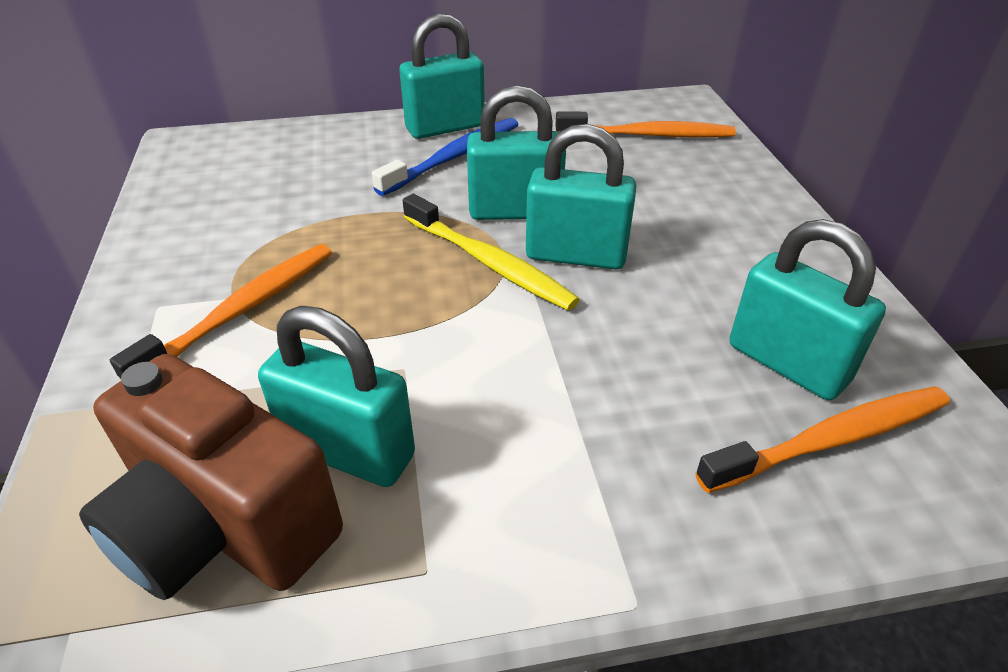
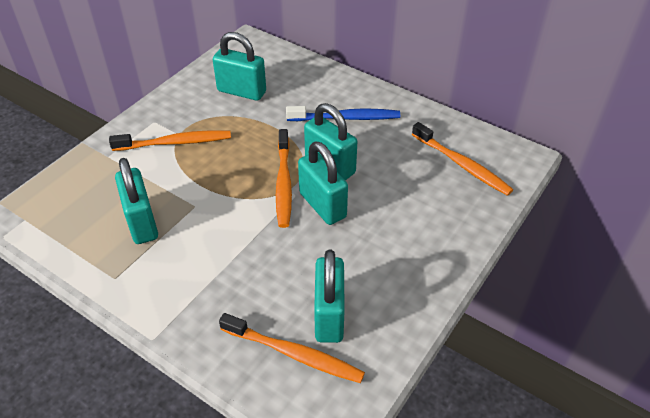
camera: 45 degrees right, 5 degrees up
brown camera [79,354,343,600] -> none
turquoise padlock [399,14,485,139] -> turquoise padlock moved to [213,32,266,101]
yellow toothbrush [403,194,580,311] -> orange toothbrush [276,129,292,228]

